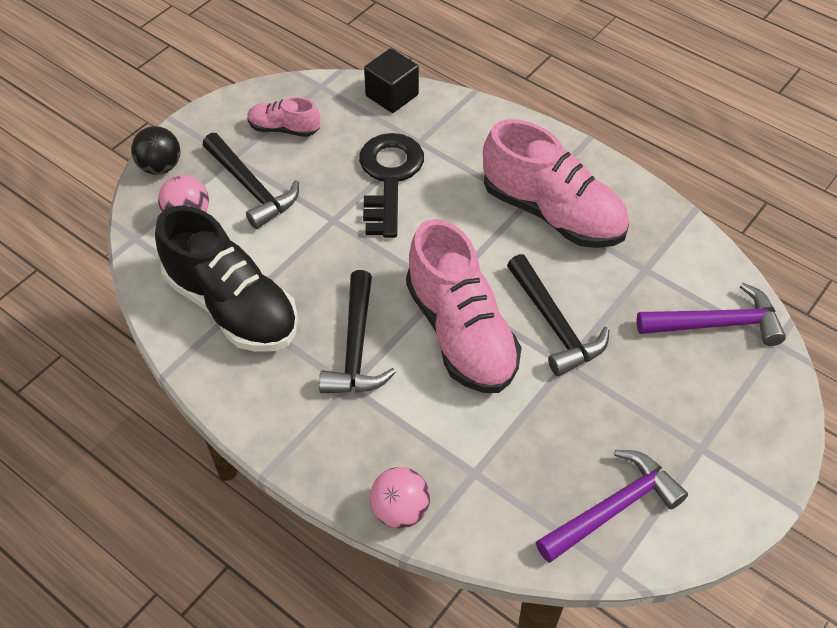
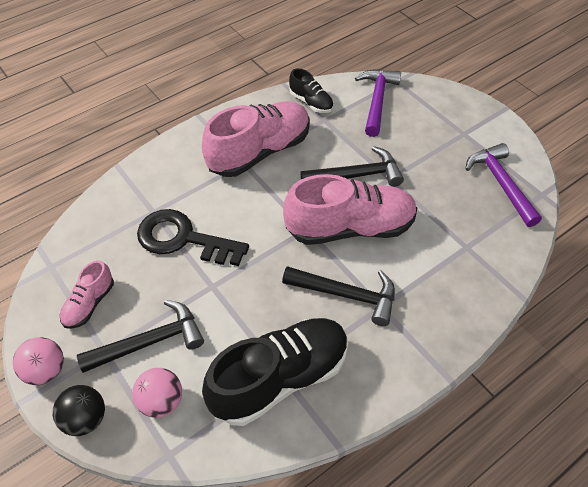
camera: 75 degrees left, 0 degrees up
black cube [364,48,419,113] -> none
pink ball [370,467,430,528] -> pink ball moved to [13,337,64,385]
none -> black shoe [289,68,334,113]

